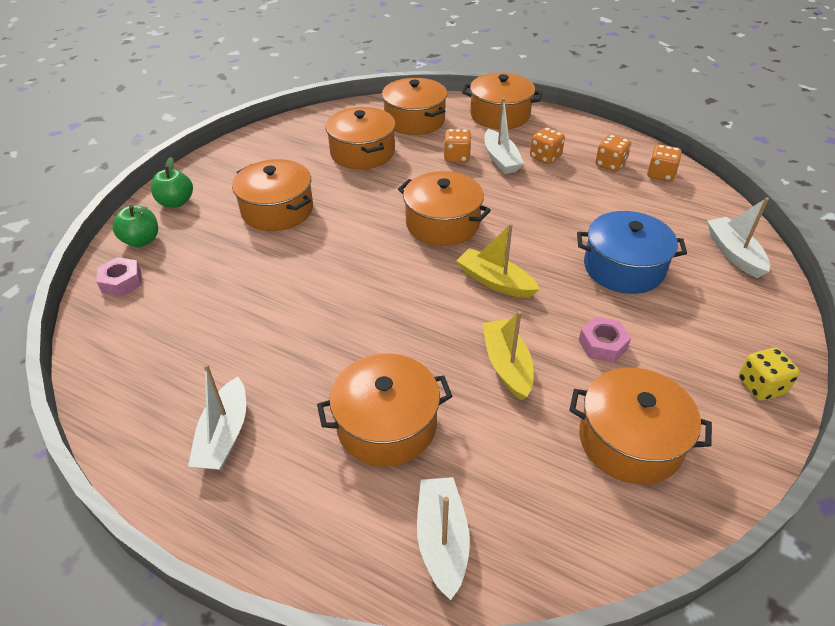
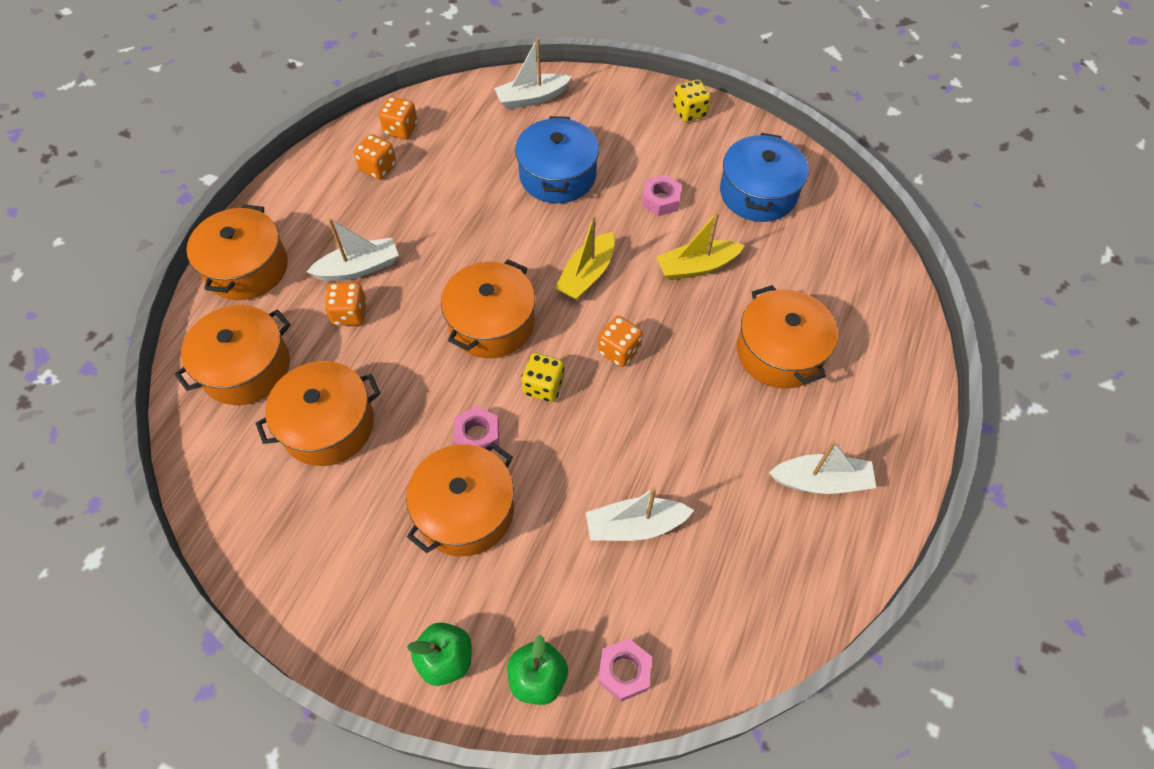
camera: 95 degrees left, 15 degrees up
white boat [417,477,470,600] -> white boat moved to [586,487,694,541]
orange dice [530,127,565,164] -> orange dice moved to [598,316,643,367]
orange pot [569,368,712,484] -> blue pot [720,133,809,222]
none -> pink nut [454,406,499,451]
none -> yellow dice [521,353,565,402]

